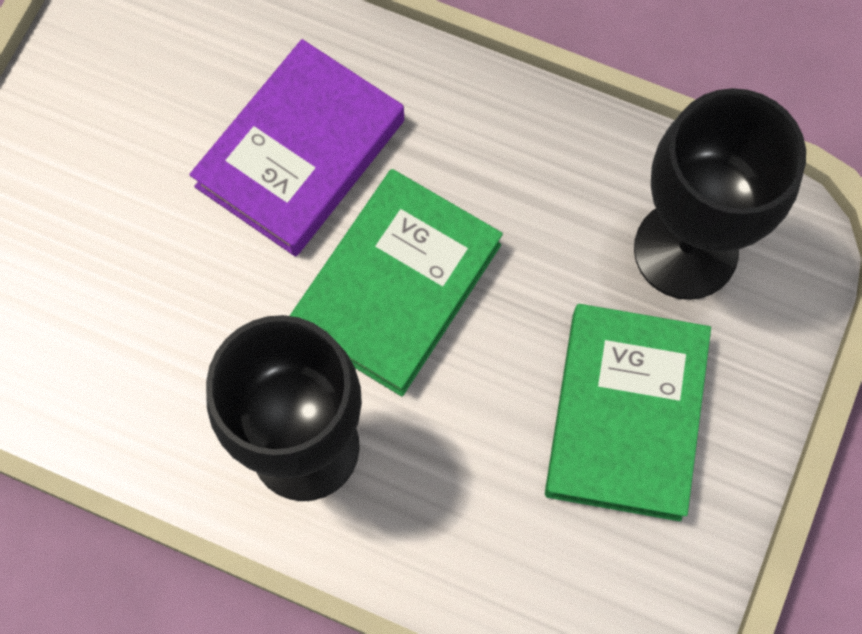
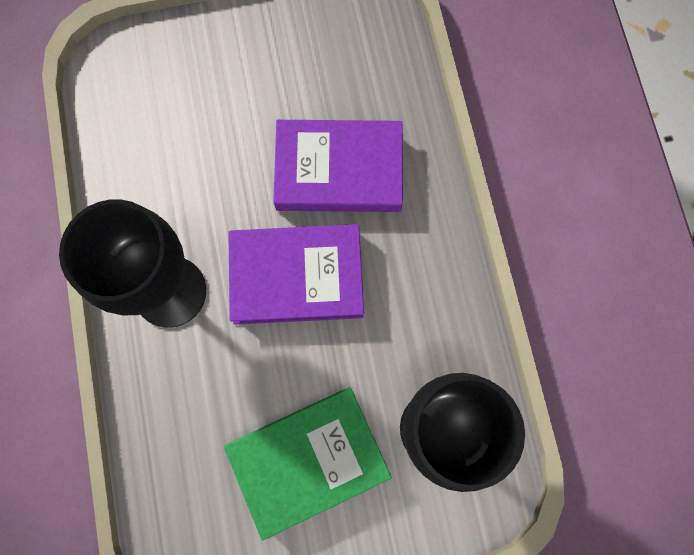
camera: 55 degrees right, 5 degrees up
green book [290,169,503,396] -> purple book [228,224,364,325]

